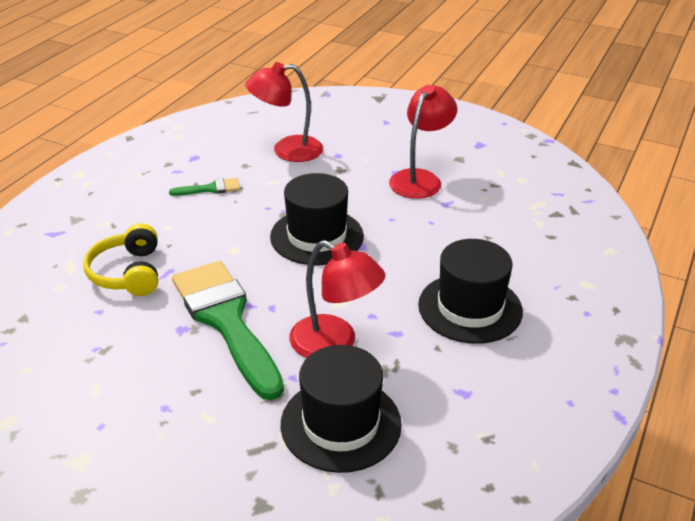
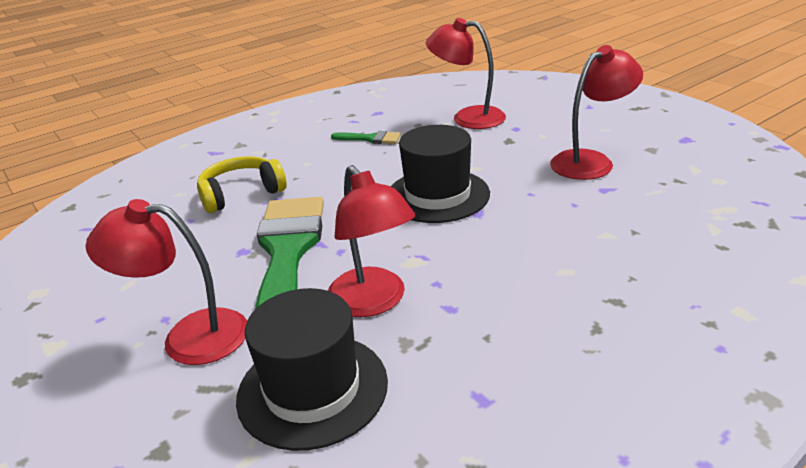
camera: 30 degrees right, 5 degrees down
yellow headphones [83,223,158,296] -> yellow headphones turned 45 degrees clockwise [197,156,287,213]
black hat [418,239,523,344] -> none
none -> red lamp [86,199,247,365]

